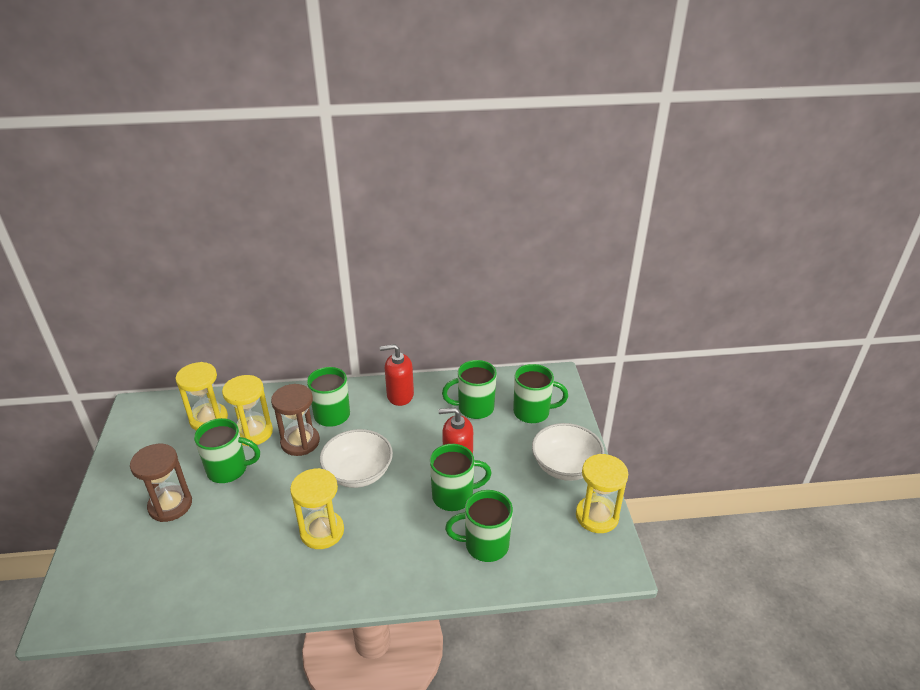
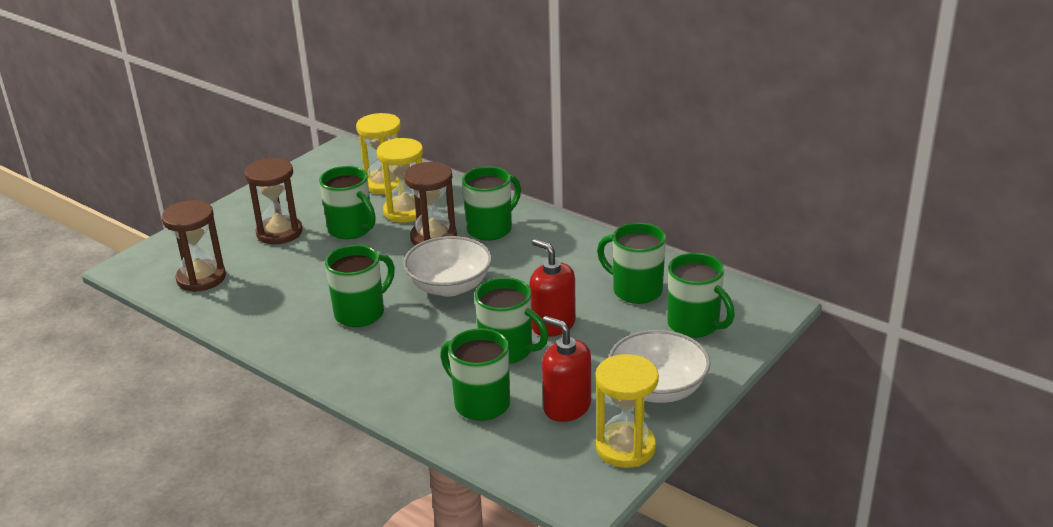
camera: 45 degrees right, 5 degrees down
yellow hourglass [290,468,344,549] -> green mug [325,245,395,327]
red soap dispenser [380,344,414,406] -> red soap dispenser moved to [542,316,591,422]
none -> brown hourglass [162,200,226,292]

